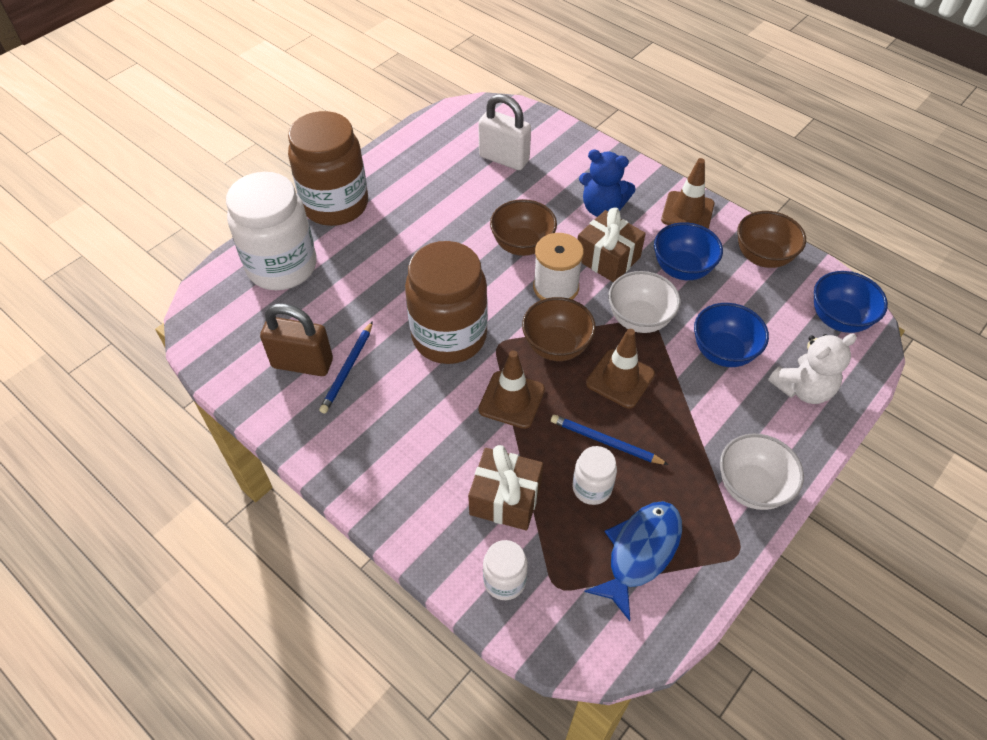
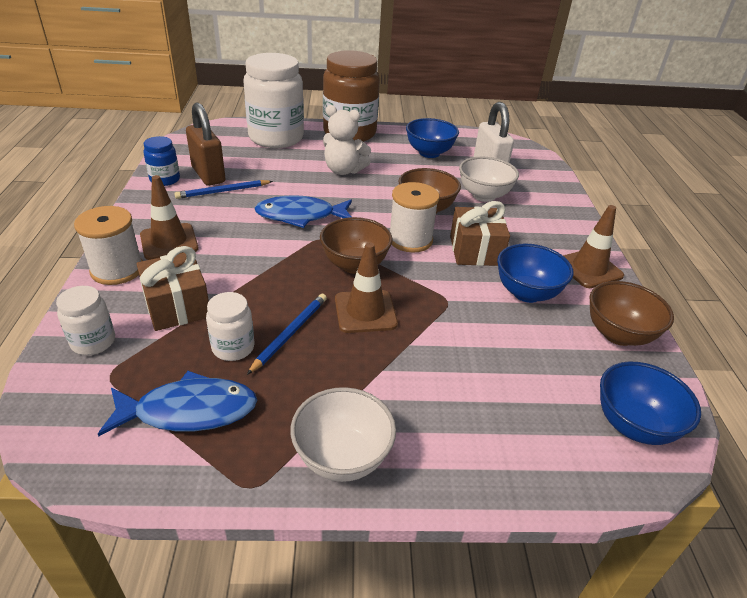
camera: 45 degrees right, 15 degrees down
brown jar [405,241,488,364] -> blue fish [254,195,352,228]
brown traffic cone [478,350,545,429] -> brown traffic cone moved to [140,175,199,260]
blue pencil [551,415,669,465] -> blue pencil turned 45 degrees clockwise [247,294,327,375]
blue teddy bear [579,149,636,217] -> none
white bowl [608,271,680,333] -> white bowl moved to [459,157,519,202]
blue bowl [694,303,769,367] -> blue bowl moved to [406,118,459,158]
white teddy bear [768,333,857,404] -> white teddy bear moved to [323,105,371,175]
none -> white spool [74,206,143,285]
none -> blue jar [143,136,180,186]

